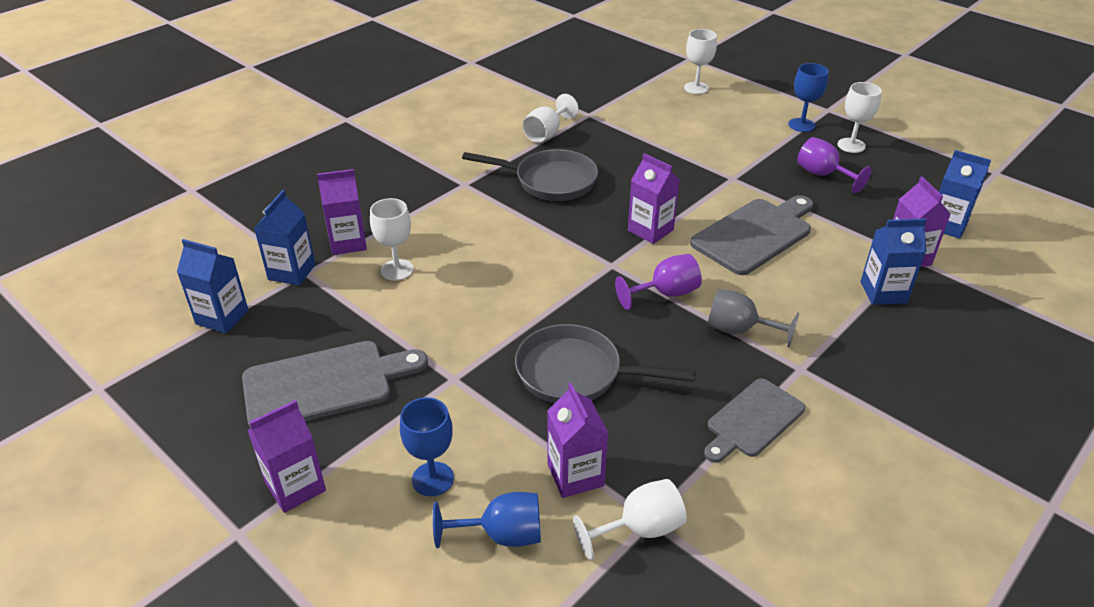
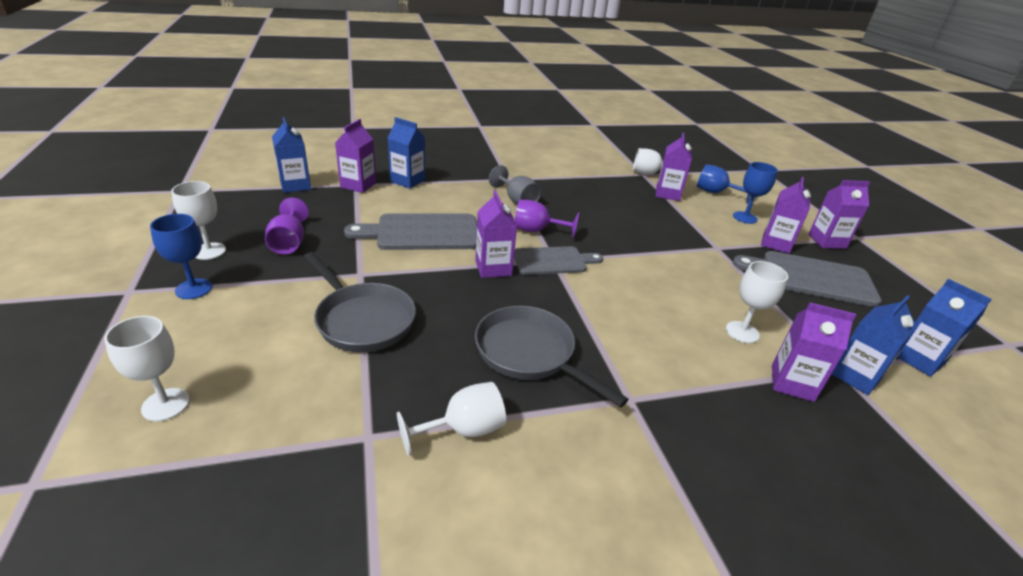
camera: 150 degrees left, 5 degrees down
grey pan [515,324,696,403] -> grey pan moved to [304,252,416,352]
grey cutting board [704,378,805,463] -> grey cutting board moved to [514,246,603,275]
none -> purple carton [761,177,811,253]

